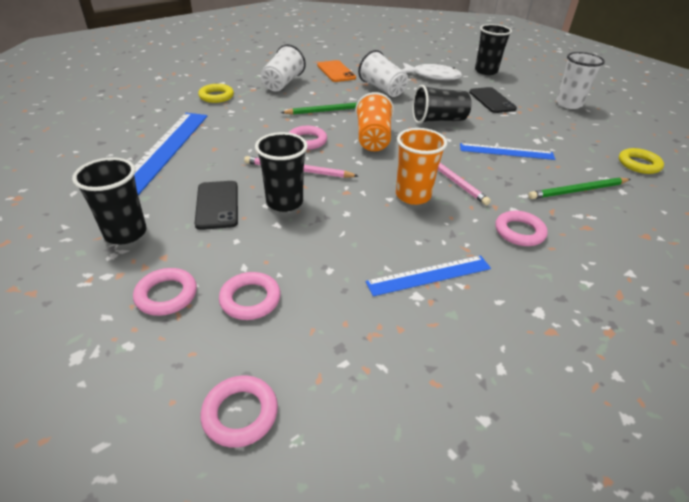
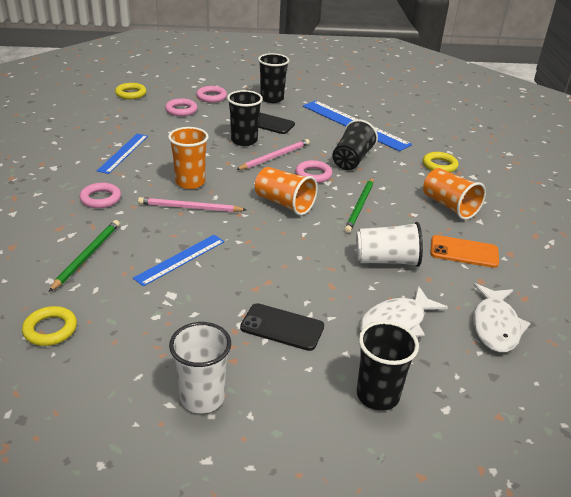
camera: 125 degrees right, 5 degrees down
pink ring [200,376,278,448] -> yellow ring [115,83,146,99]
white cup [261,44,306,92] -> orange cup [423,168,486,220]
black cup [412,85,472,124] -> black cup moved to [332,120,378,170]
none -> white fish [473,283,531,352]

